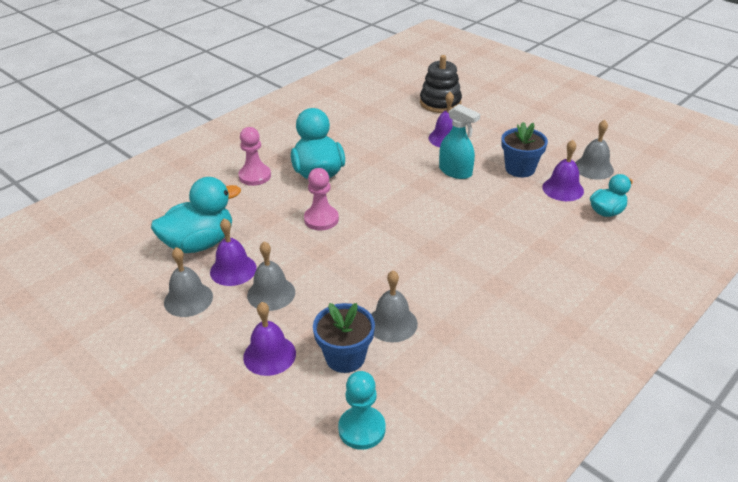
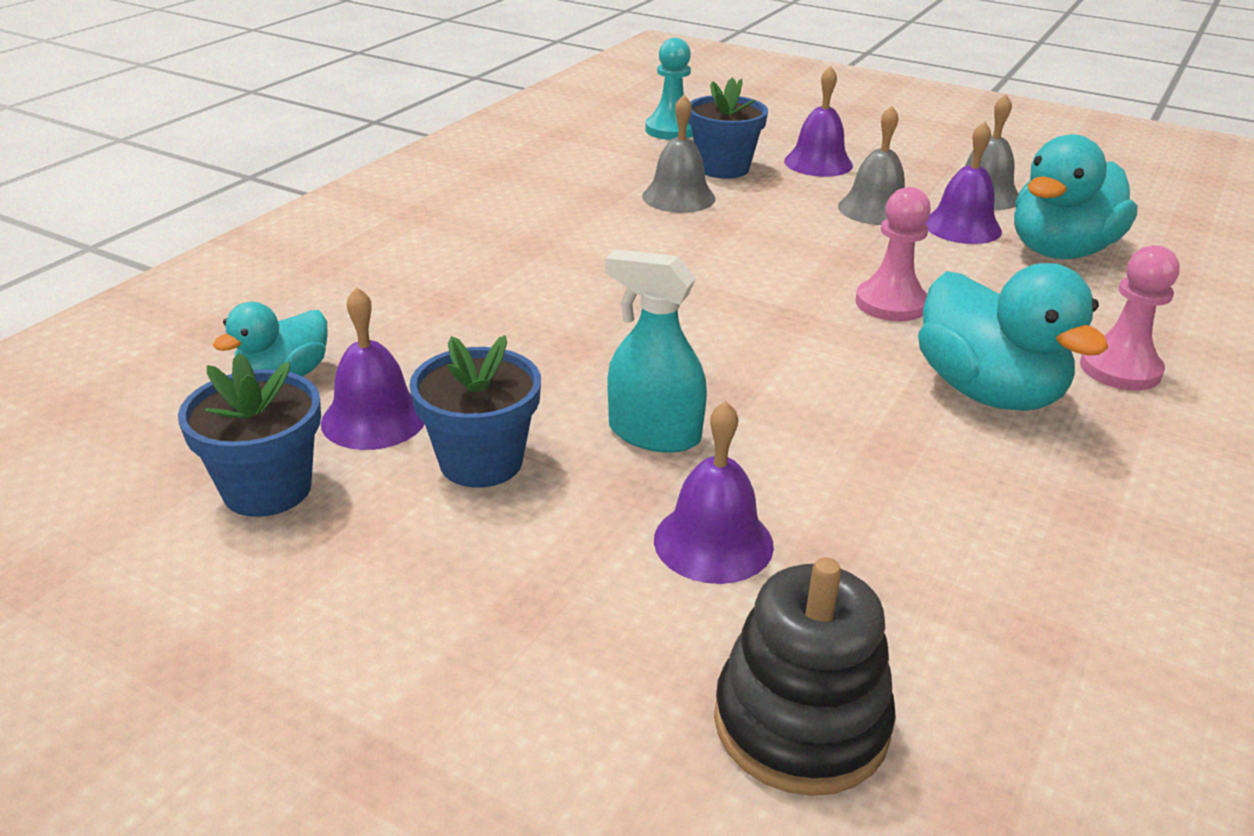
camera: 165 degrees right, 5 degrees down
grey bell [575,120,614,180] -> blue flower pot [178,353,321,517]

